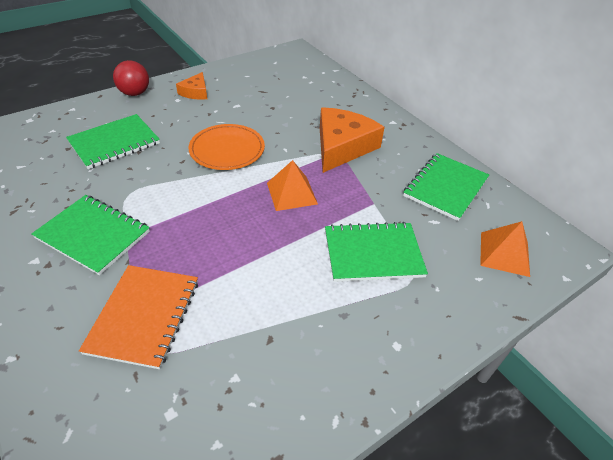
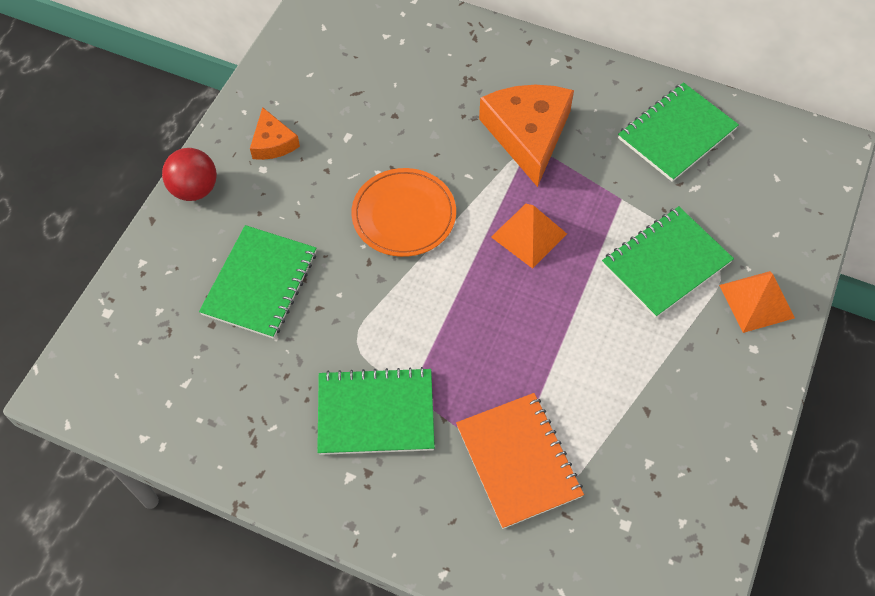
camera: 30 degrees left, 15 degrees up
green notebook [403,153,489,221] -> green notebook turned 45 degrees clockwise [618,82,739,182]
orange pyramid [480,221,530,277] -> orange pyramid moved to [719,271,795,333]

